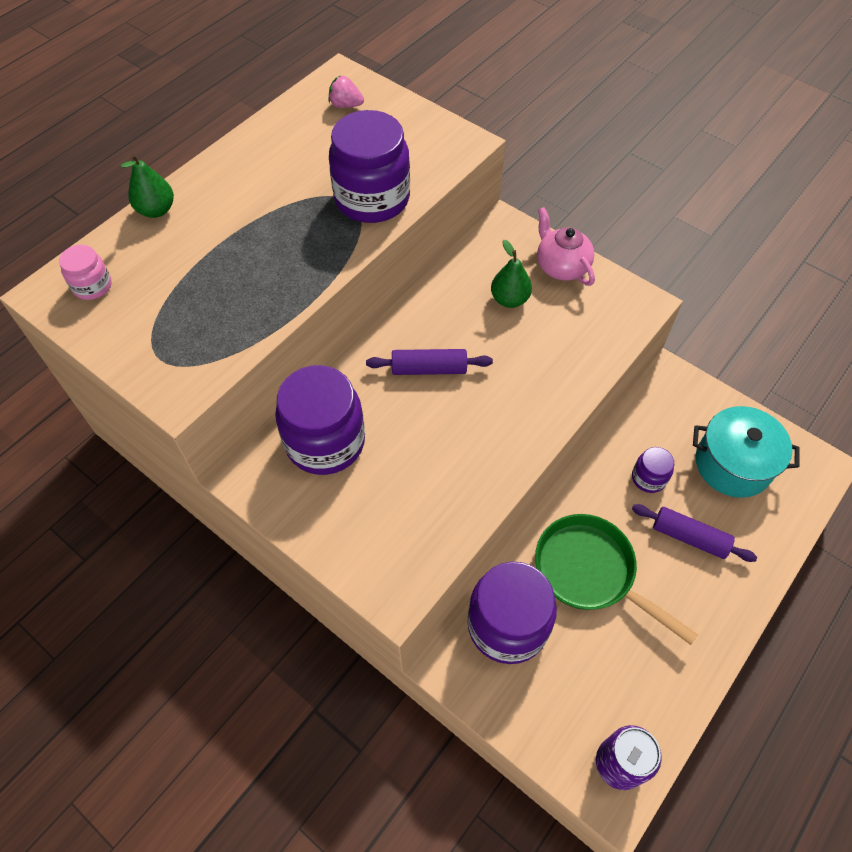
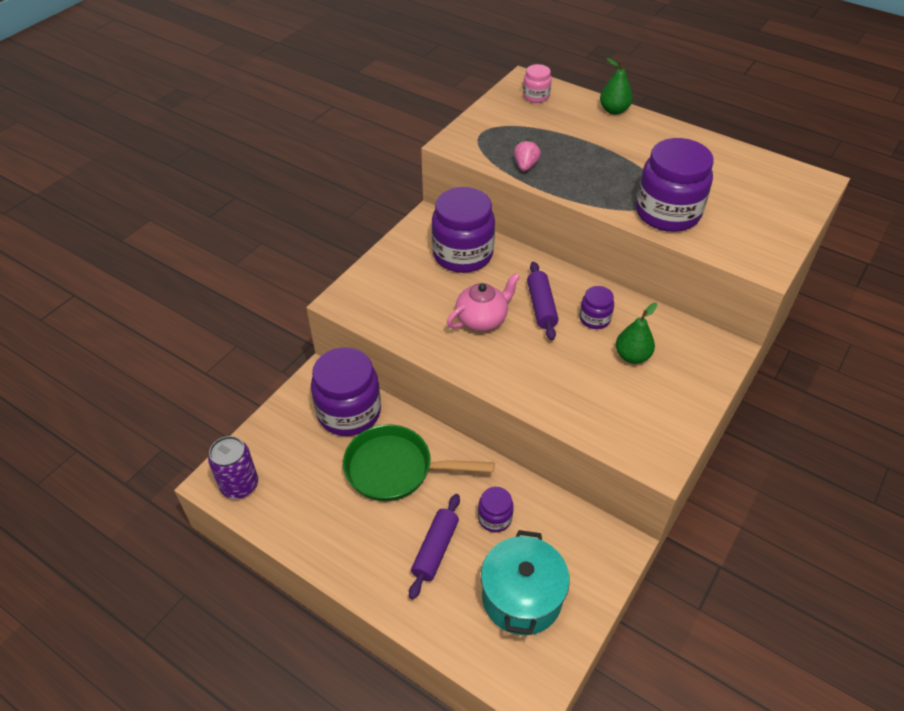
camera: 85 degrees right, 10 degrees down
pink strawberry [329,75,364,108] -> pink strawberry moved to [514,140,541,171]
green pan [535,514,698,645] -> green pan turned 120 degrees counterclockwise [343,424,494,501]
pink teapot [537,207,595,286] -> pink teapot moved to [447,273,520,331]
none -> purple jar [579,286,614,329]

